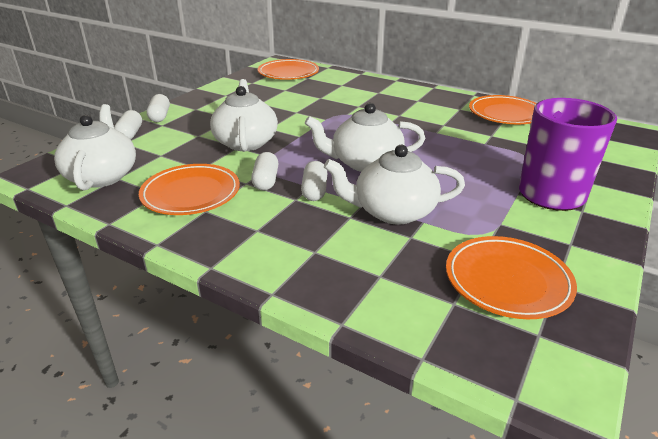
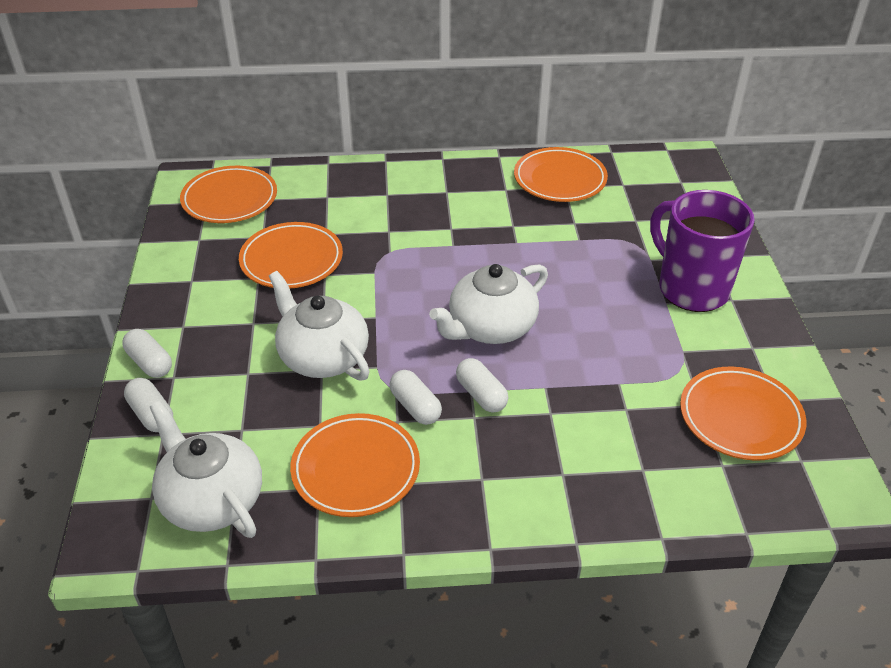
camera: 35 degrees left, 10 degrees up
white teapot [324,145,465,225] -> none
none -> orange plate [239,222,343,288]

